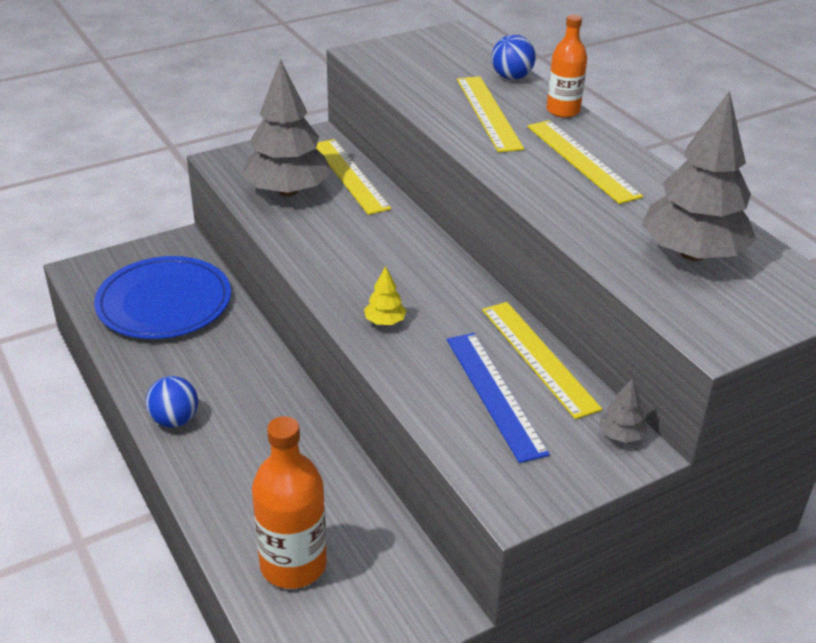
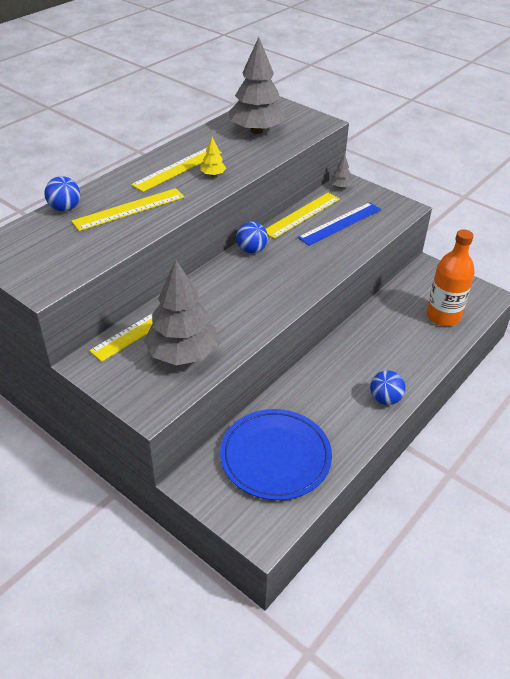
camera: 110 degrees left, 5 degrees up
yellow tree [364,266,407,325] -> yellow tree moved to [200,137,226,176]
orange bottle [547,15,587,118] -> none
none -> blue ball [236,222,268,253]

